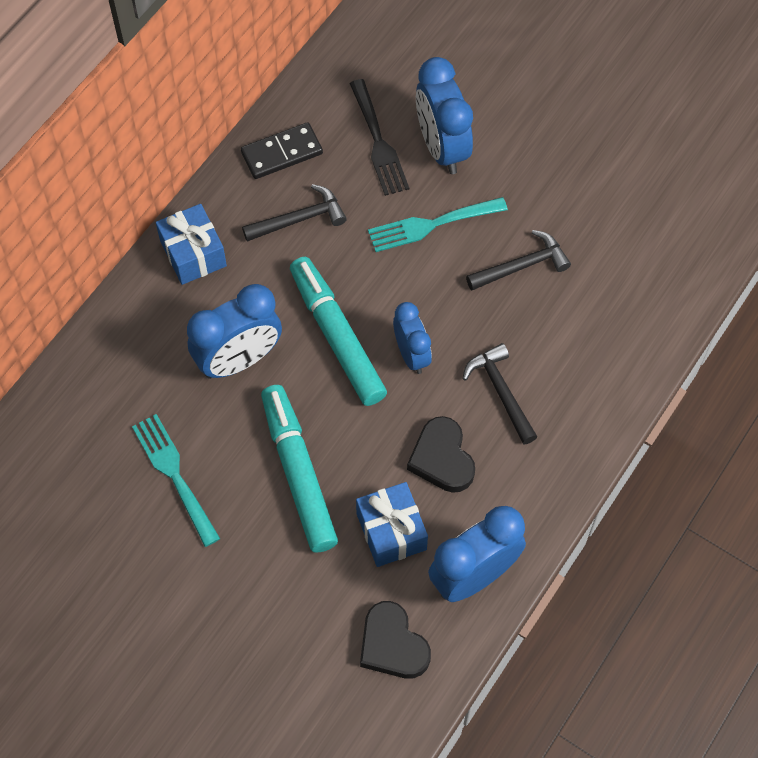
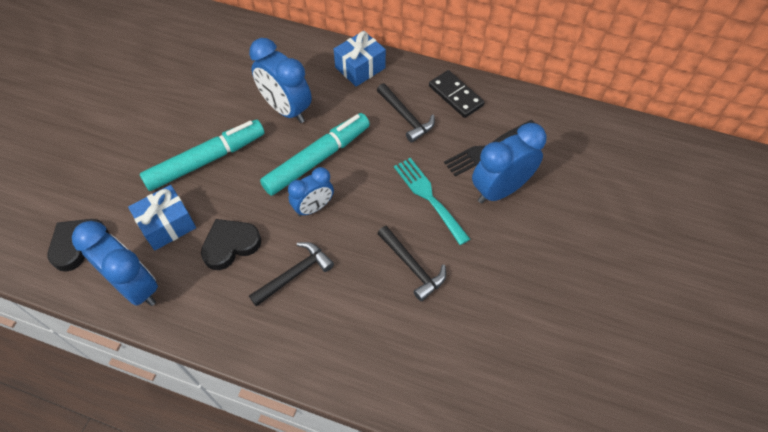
camera: 75 degrees right, 5 degrees down
turquoise fork [132,414,220,547] -> none

